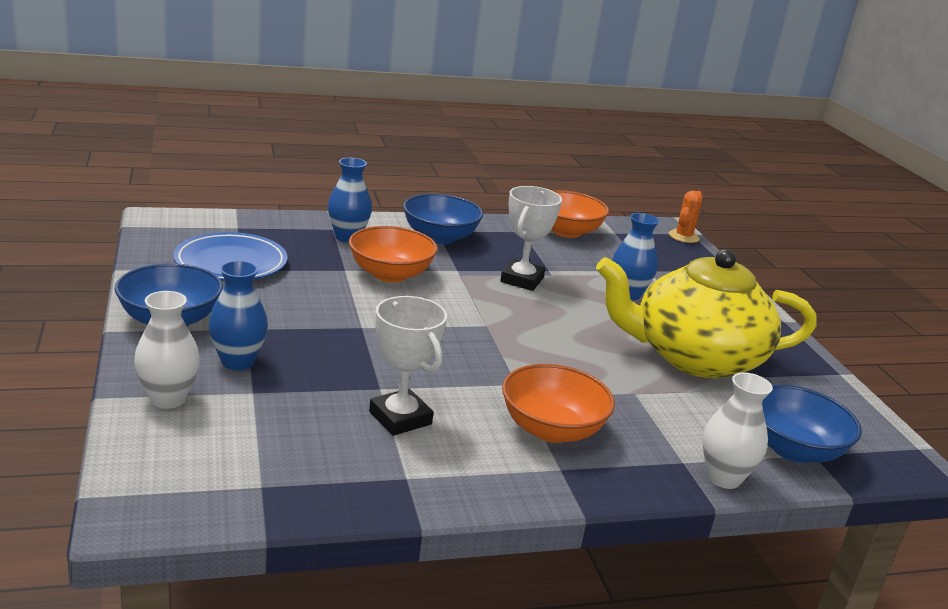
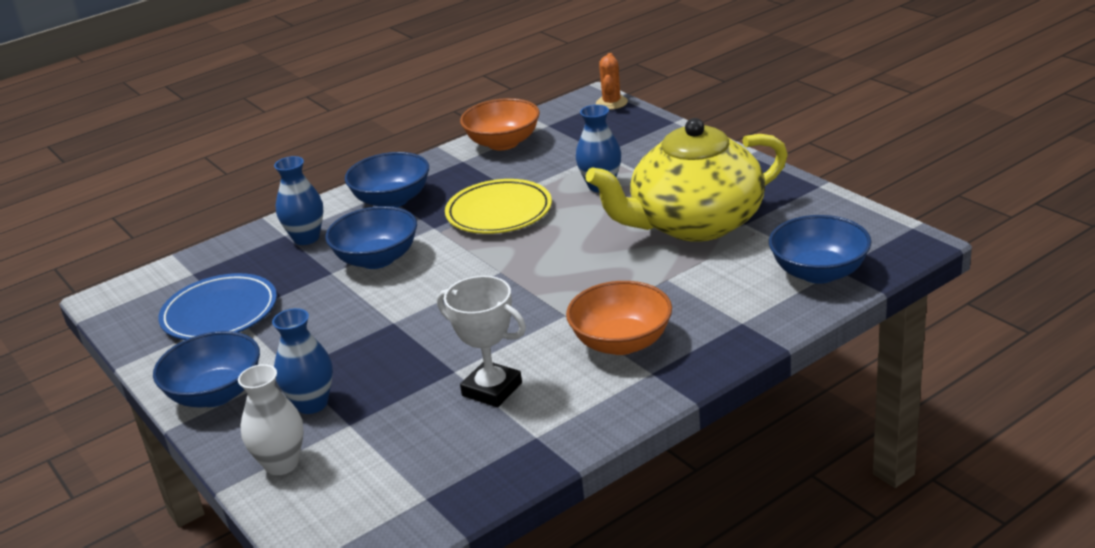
camera: 15 degrees left, 5 degrees up
orange bowl [349,226,438,283] -> blue bowl [325,206,417,269]
white trophy [500,186,562,291] -> yellow plate [445,179,552,234]
white vase [703,372,773,489] -> none

